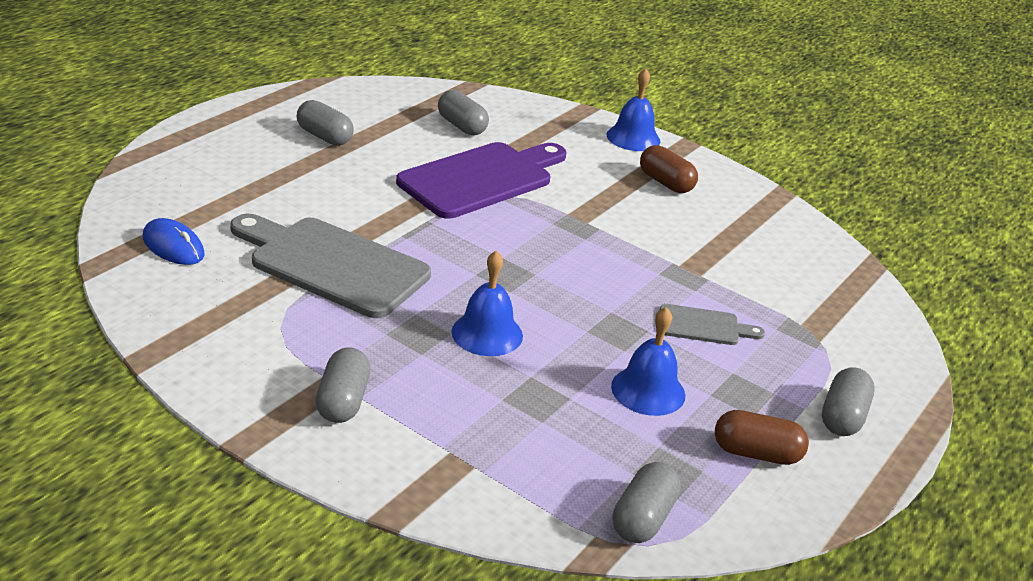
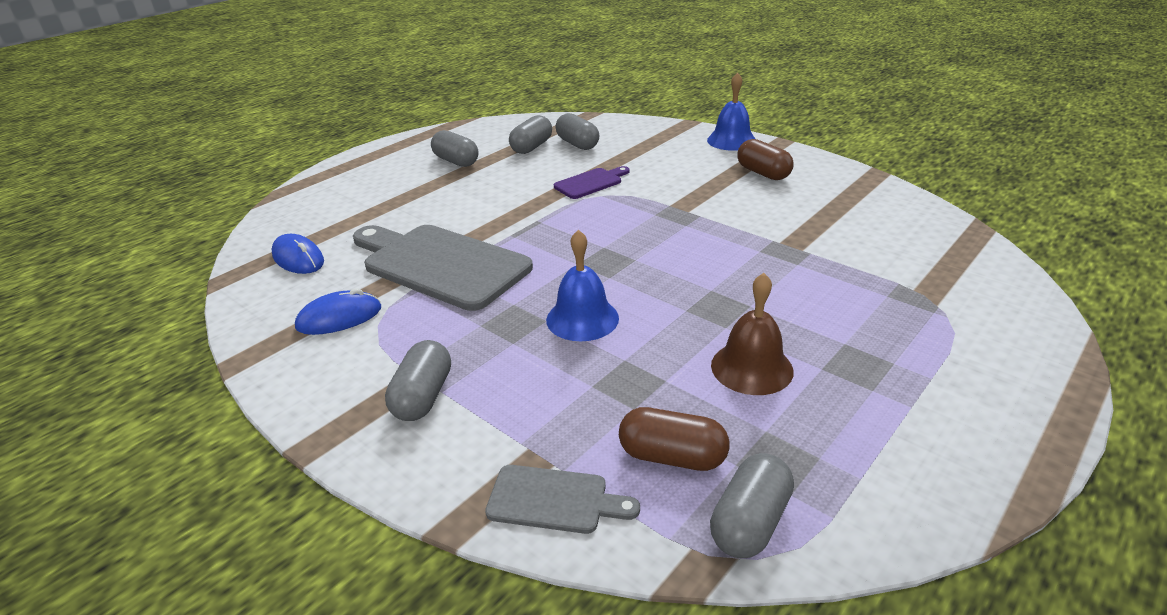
camera: 10 degrees right, 0 degrees up
purple cutting board [396,142,566,219] -> purple cutting board [554,166,630,199], size x0.48
blue bell [611,307,685,416] -> brown bell [711,273,794,395]
grey cutting board [660,304,765,345] -> grey cutting board moved to [485,465,640,534]
brown capsule [715,410,809,465] -> brown capsule moved to [619,407,729,471]
grey capsule [822,367,875,436] -> grey capsule moved to [509,115,552,154]
none -> blue mouse [295,288,381,335]

